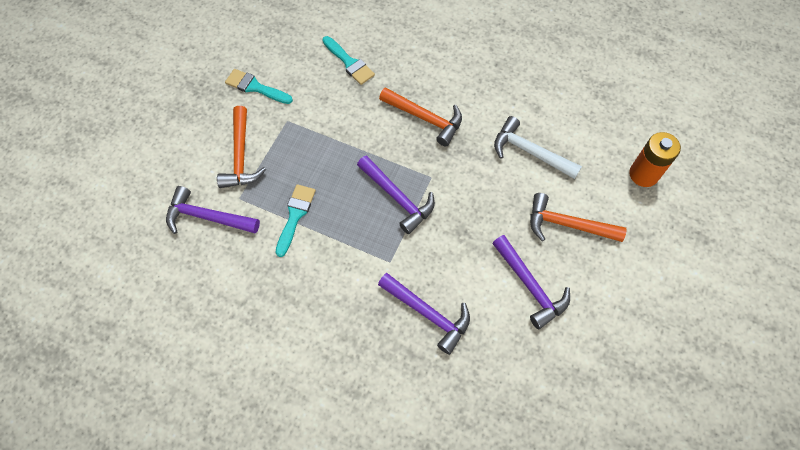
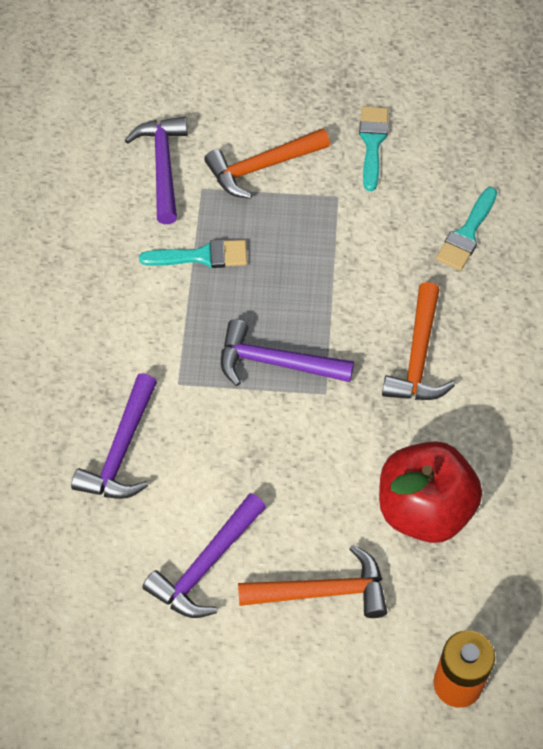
camera: 70 degrees right, 5 degrees down
purple hammer [357,155,435,234] -> purple hammer turned 75 degrees clockwise [221,319,354,386]
white hammer [494,116,582,179] -> red apple [379,441,482,543]
orange hammer [530,193,627,242] -> orange hammer turned 90 degrees clockwise [238,545,387,618]

